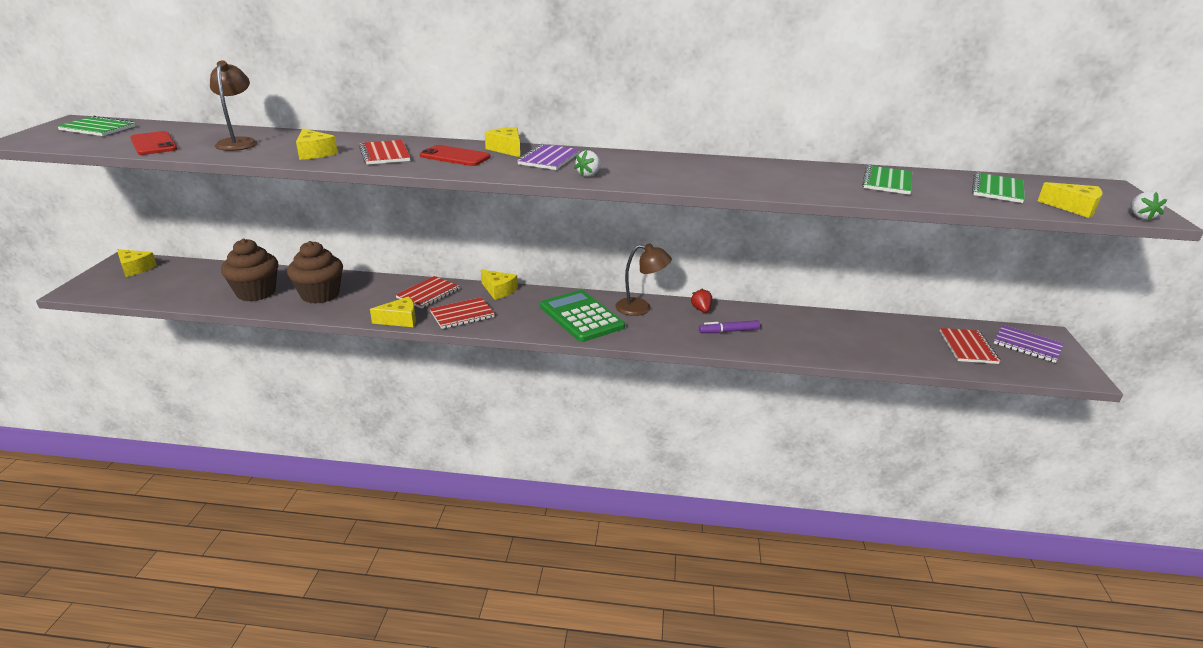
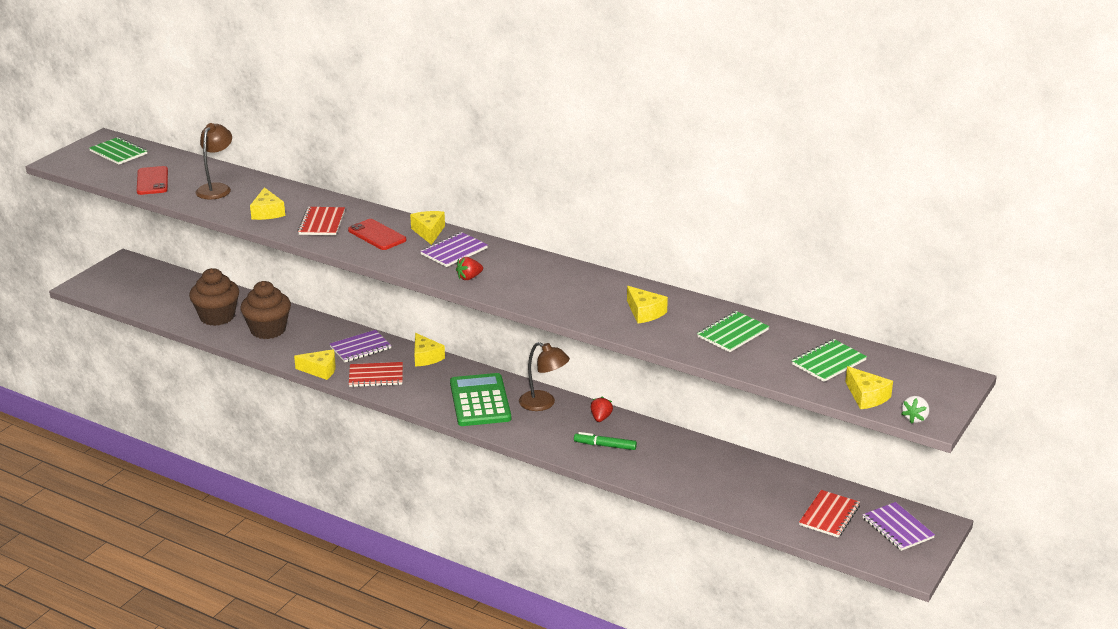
camera: 25 degrees right, 0 degrees up
yellow cheese [117,249,157,277] -> yellow cheese moved to [627,286,668,323]
red notebook [396,276,459,309] -> purple notebook [330,330,392,362]
white strawberry [574,150,601,177] -> red strawberry [456,257,483,280]
purple marker [699,320,760,333] -> green marker [574,432,637,450]

